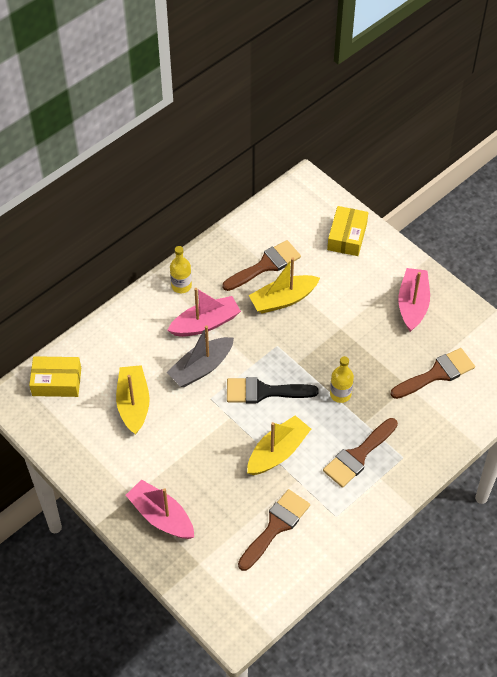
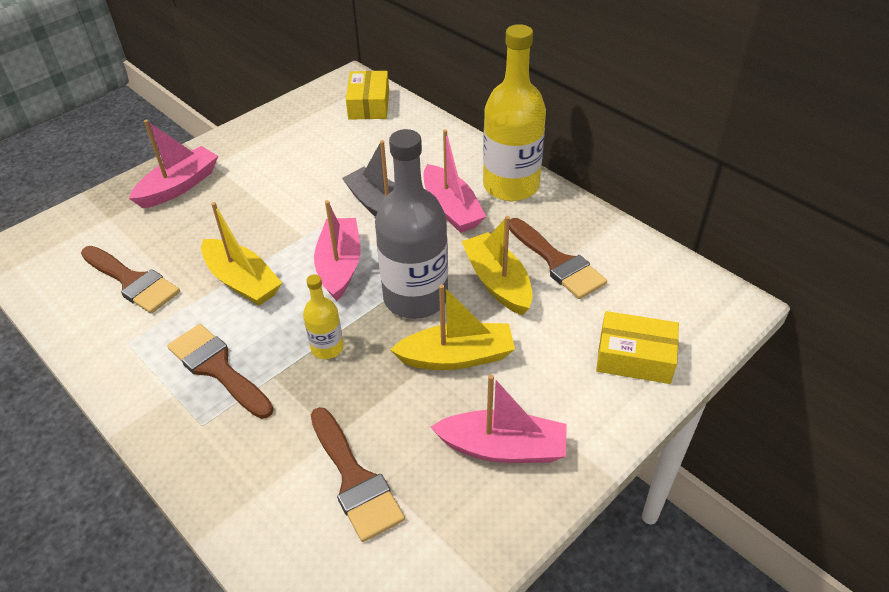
camera: 90 degrees right, 10 degrees down
yellow boat [116,365,150,434] -> yellow boat moved to [390,284,515,370]
yellow bottle [170,246,192,293] -> yellow bottle [483,24,546,201], size x2.08
black brush [227,377,319,403] -> pink boat [314,200,360,301]
none -> grey bottle [375,129,448,319]

